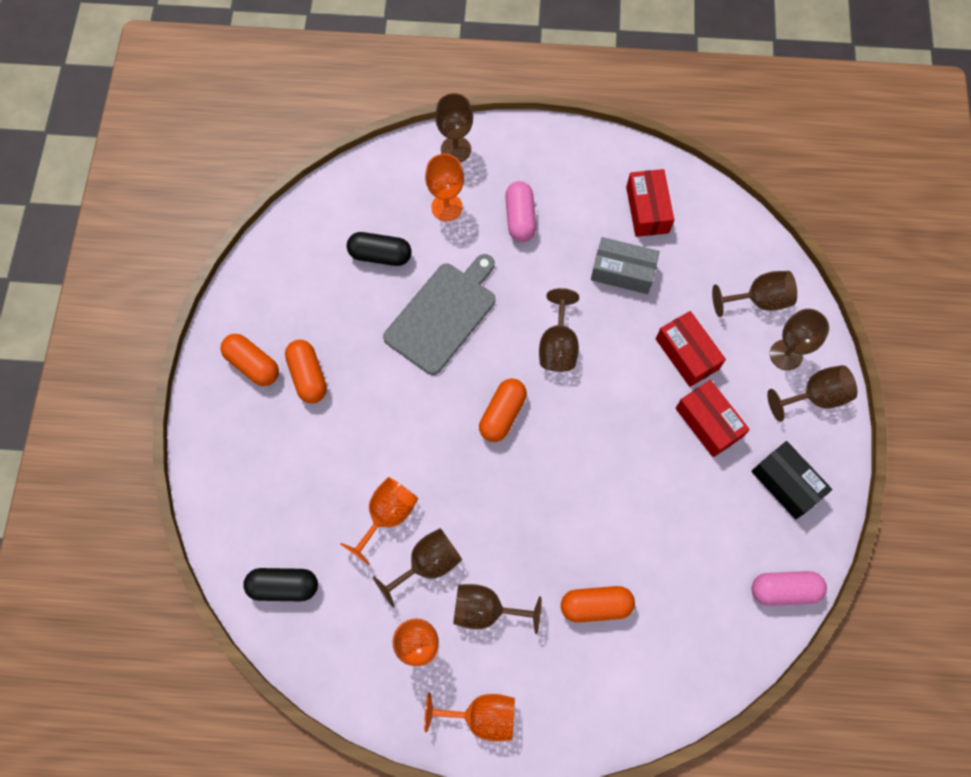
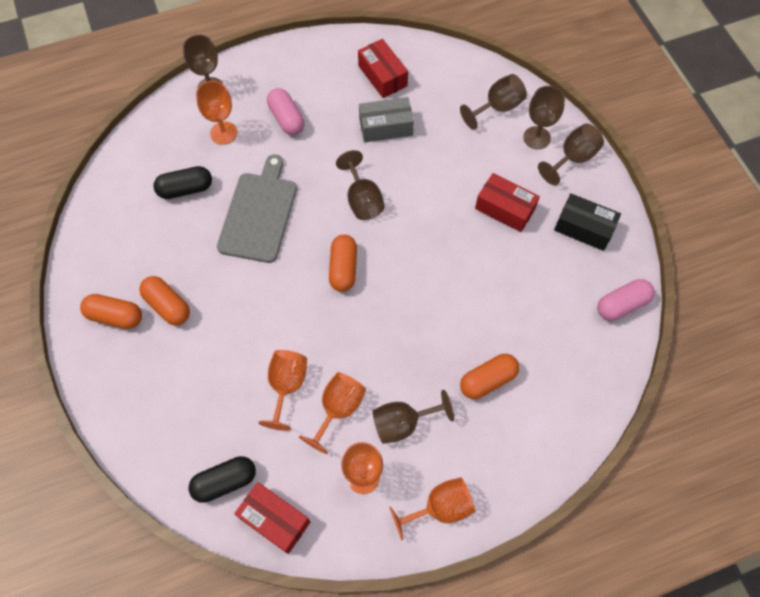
camera: 25 degrees left, 5 degrees down
brown goblet [373,528,462,607] -> orange goblet [299,372,366,454]
red box [656,311,726,387] -> red box moved to [234,482,310,554]

